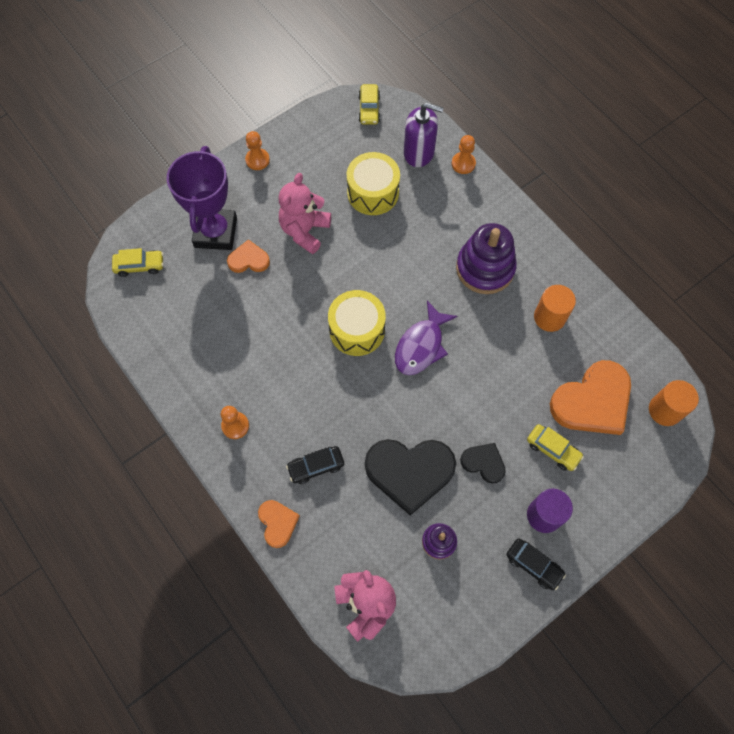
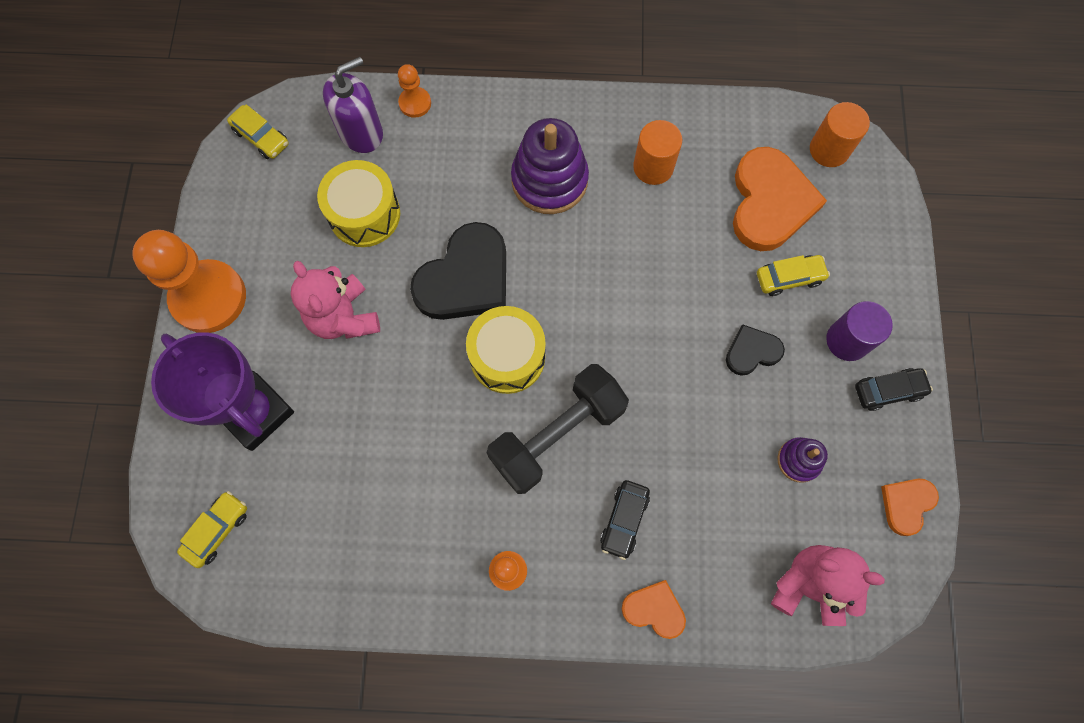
camera: 50 degrees left, 5 degrees up
orange heart [227,239,270,273] -> orange heart moved to [881,479,939,536]
orange pawn [245,131,270,170] -> orange pawn [132,230,246,333], size x2.14
black heart [365,439,456,515] -> black heart moved to [410,222,506,320]
purple fish [395,301,458,375] -> none
none -> black dumbbell [486,364,629,494]

